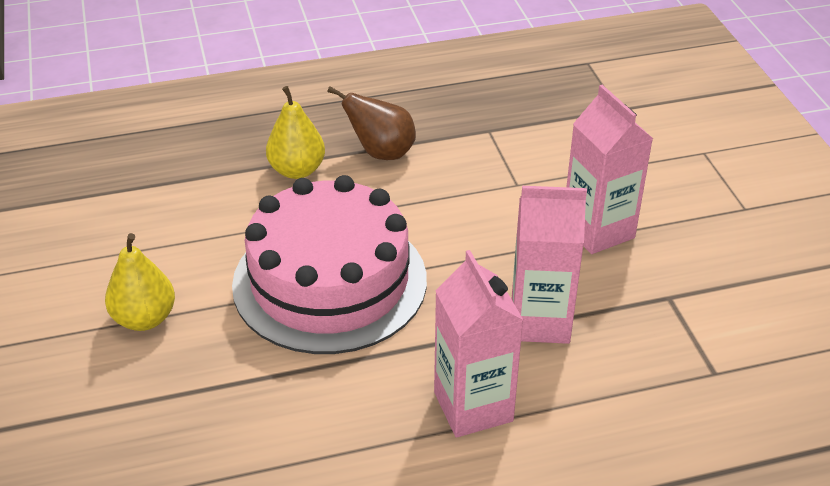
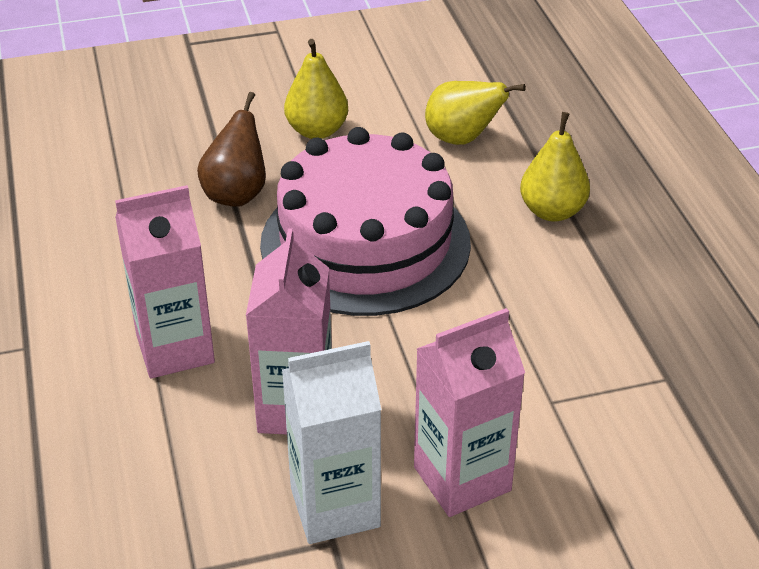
camera: 90 degrees right, 0 degrees up
brown pear [327,86,416,160] -> brown pear moved to [197,92,266,207]
none -> white carton [282,341,381,544]
none -> yellow pear [425,81,526,145]

